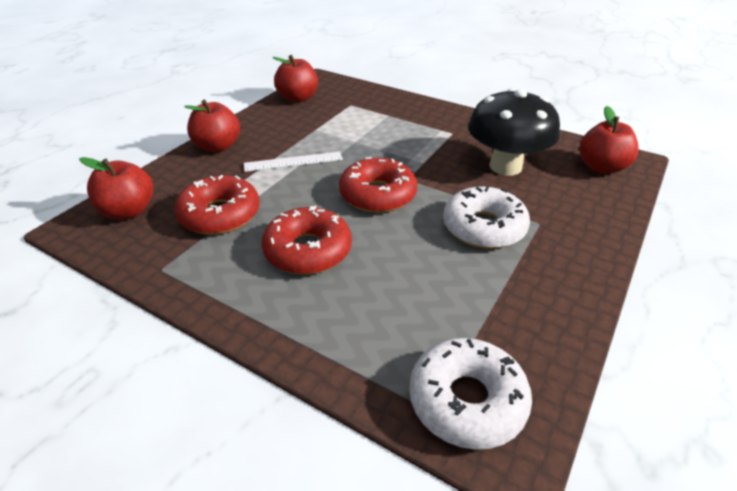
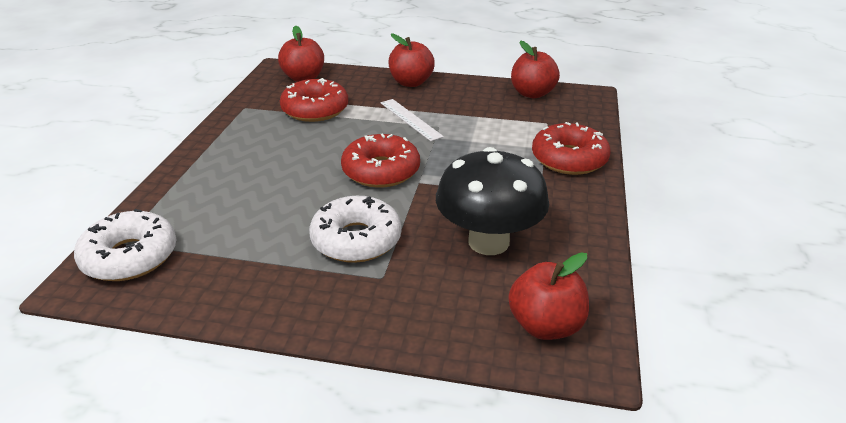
camera: 70 degrees right, 5 degrees down
red donut [262,206,352,275] -> red donut moved to [532,122,611,175]

